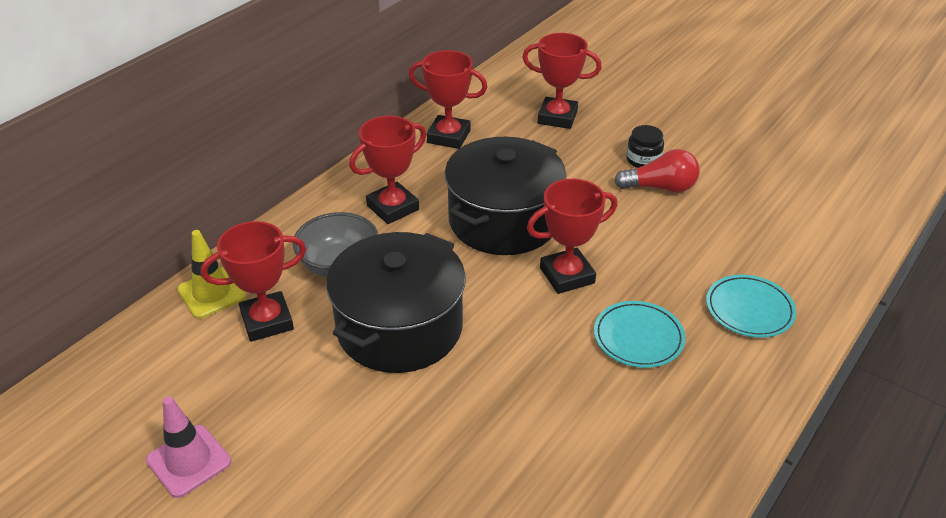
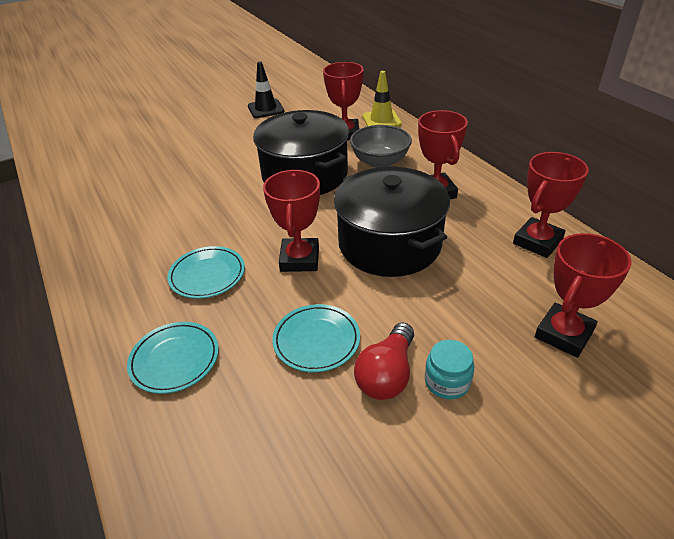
camera: 115 degrees right, 0 degrees up
pink traffic cone [146,396,231,498] -> black traffic cone [248,61,285,118]
black jar [626,125,664,168] -> turquoise jar [425,340,474,399]
none -> turquoise plate [272,304,360,372]

